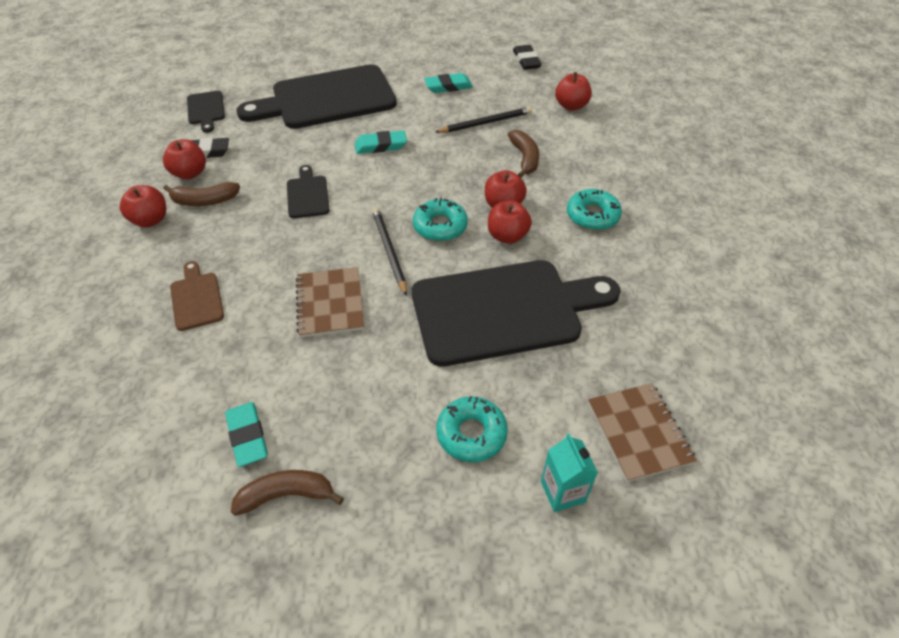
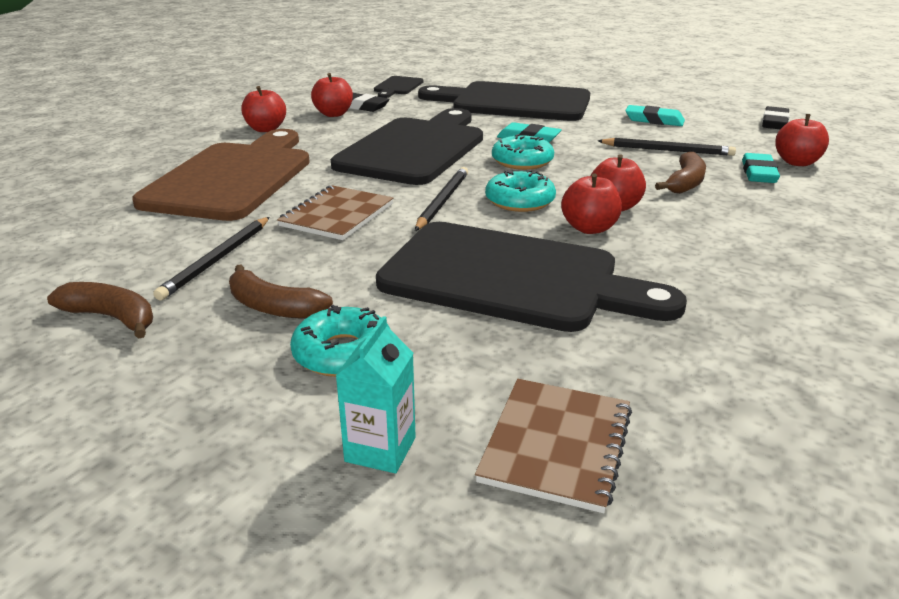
camera: 35 degrees right, 20 degrees down
brown banana [163,182,240,206] -> brown banana moved to [229,264,333,318]
brown cutting board [170,261,224,331] -> brown cutting board [132,129,310,221], size x2.29
turquoise eraser [225,402,268,467] -> turquoise eraser moved to [742,153,780,183]
black cutting board [287,165,330,218] -> black cutting board [331,108,483,185], size x2.29
turquoise donut [567,189,622,230] -> turquoise donut moved to [492,134,554,170]
none -> black pencil [153,217,270,300]

